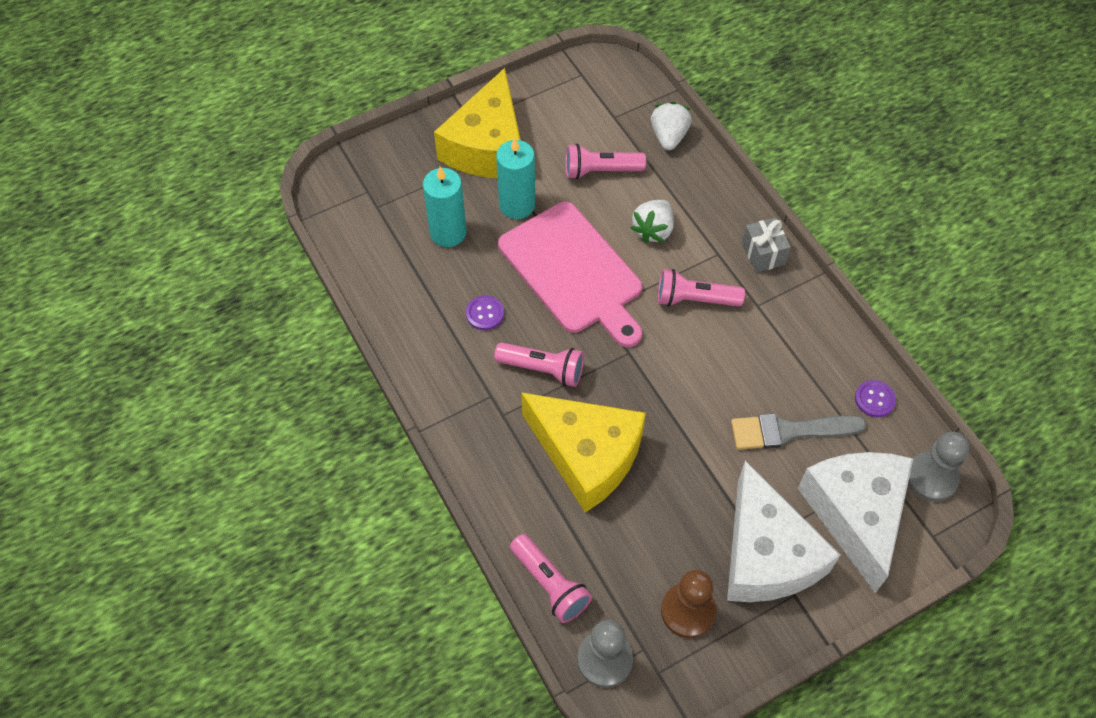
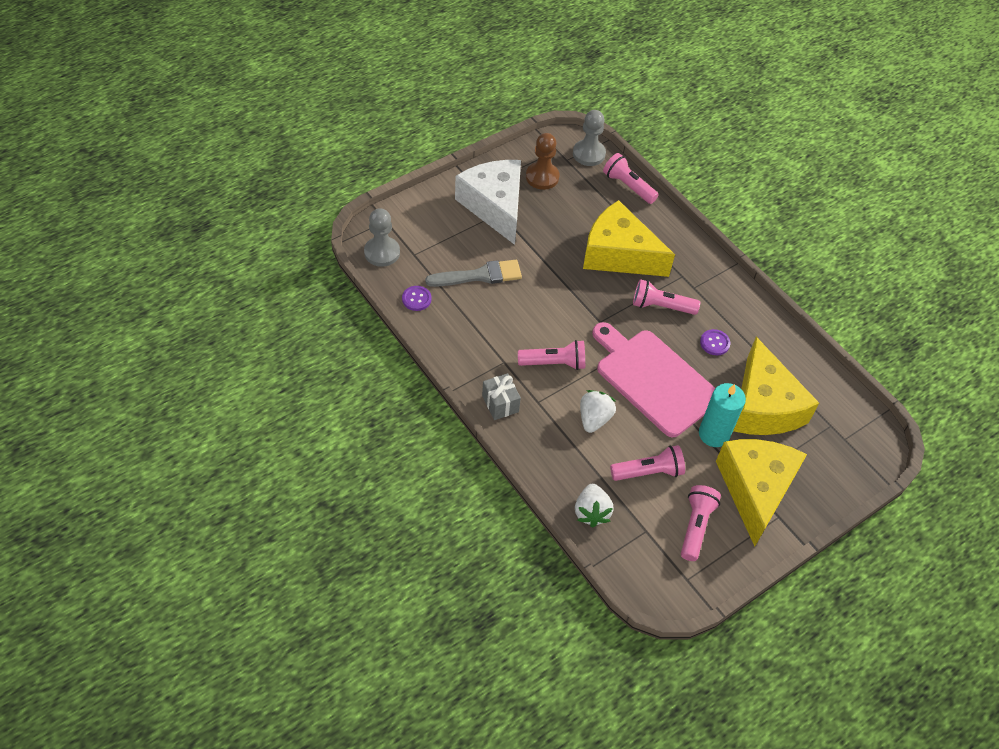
camera: 170 degrees right, 5 degrees down
turquoise candle [423,167,467,247] -> yellow cheese [733,337,819,435]
white cheese [798,452,913,593] -> none
none -> pink flashlight [681,485,721,561]

